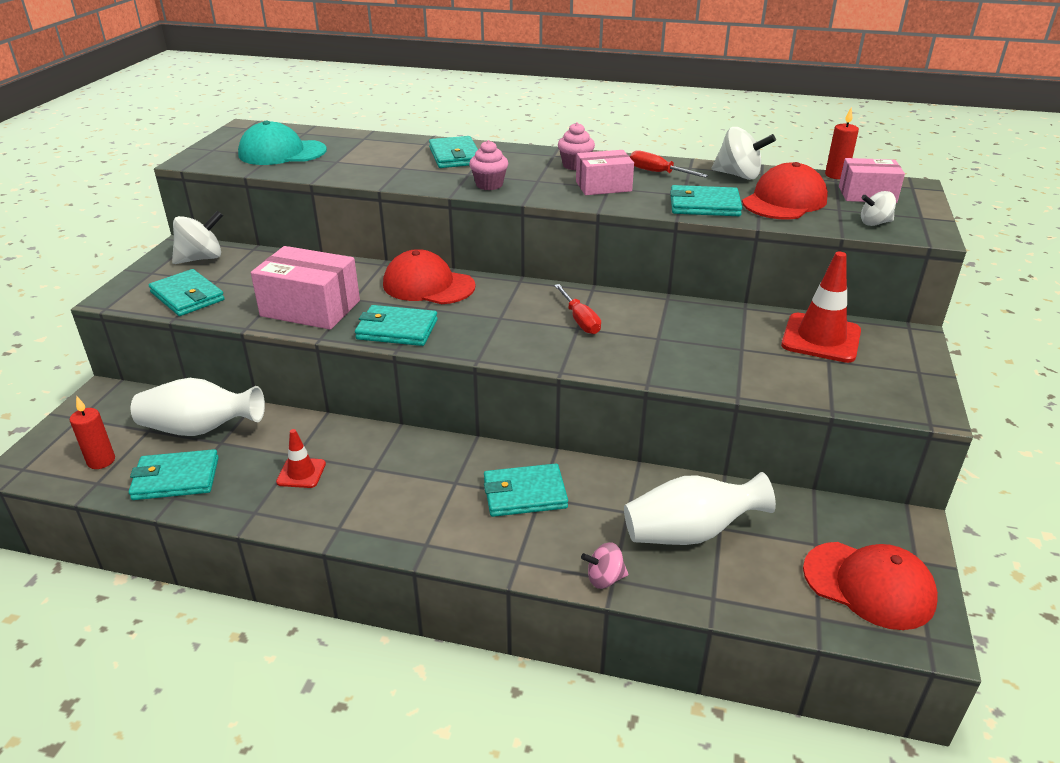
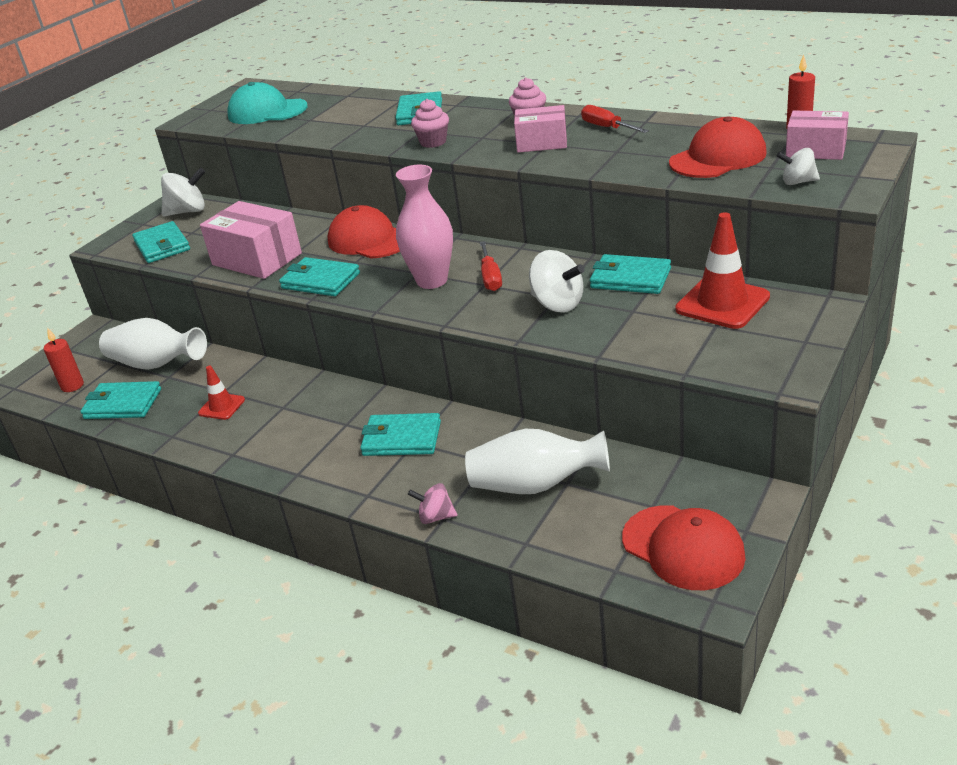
camera: 20 degrees right, 0 degrees up
turquoise wallet [670,185,742,216] -> turquoise wallet moved to [590,254,671,294]
white spinning top [712,127,776,180] -> white spinning top moved to [529,250,585,312]
none -> pink vase [396,165,453,289]

